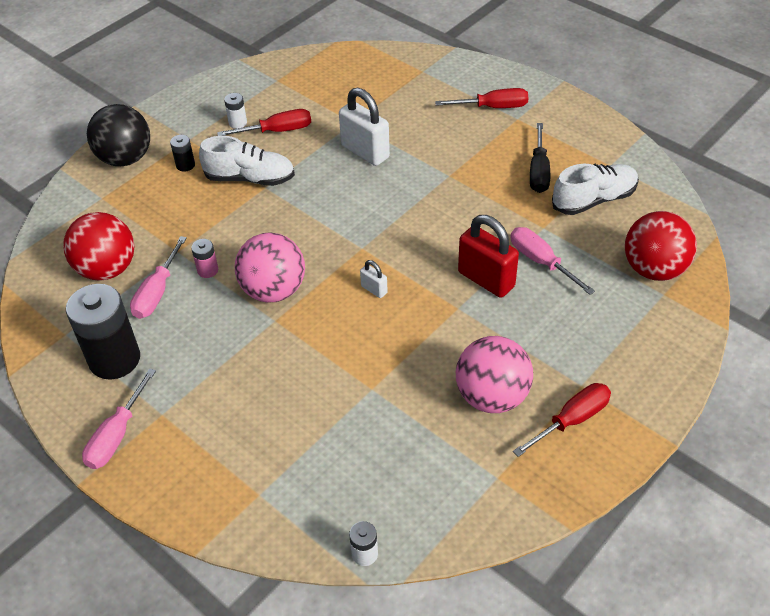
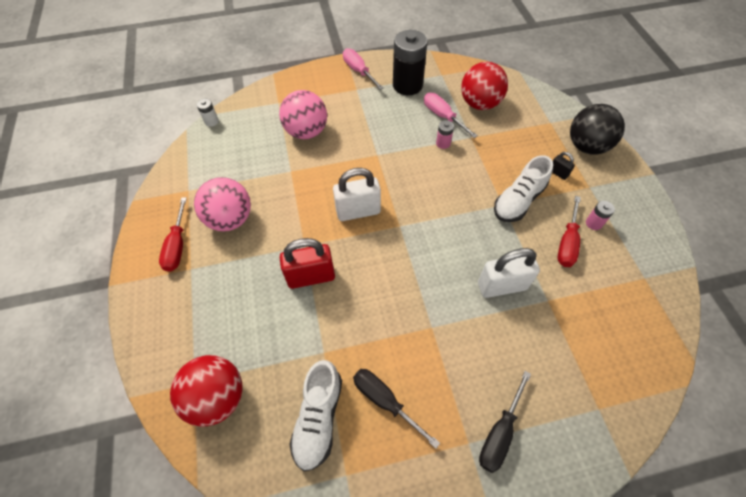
camera: 125 degrees right, 10 degrees up
black battery [170,135,195,172] -> black padlock [552,152,575,180]
white battery [224,93,247,129] -> pink battery [586,201,615,230]
pink ball [235,232,305,302] -> pink ball moved to [279,90,327,139]
white padlock [360,260,388,298] -> white padlock [333,168,381,221], size x2.11
red screwdriver [435,88,528,108] -> black screwdriver [479,371,531,473]
pink screwdriver [510,227,595,295] -> none

